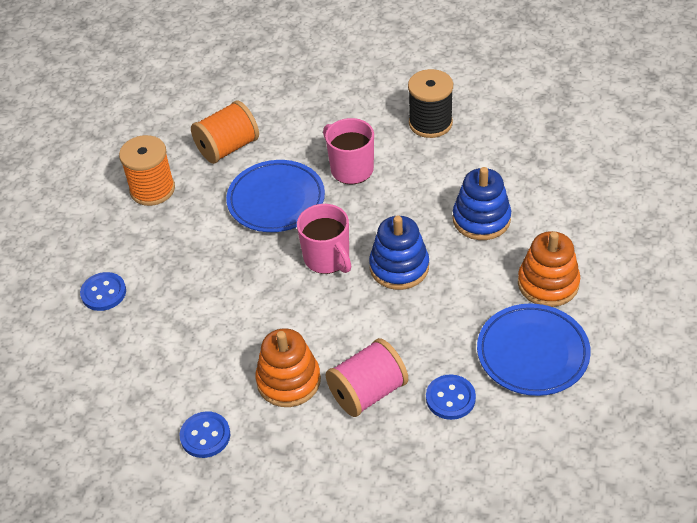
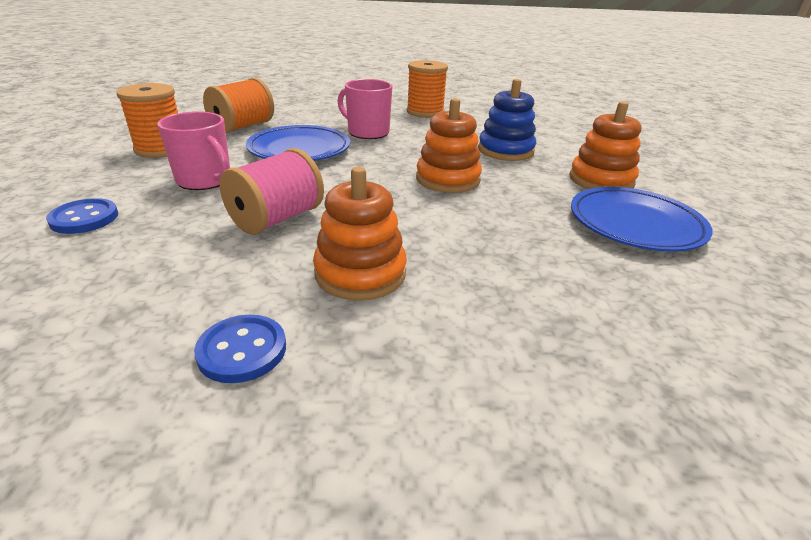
camera: 20 degrees left, 15 degrees down
pink mug [297,204,351,274] -> pink mug moved to [157,111,230,190]
pink spool [326,338,408,417] -> pink spool moved to [220,148,324,235]
blue stacking toy [369,216,429,290] -> orange stacking toy [416,98,482,193]
black spool [408,69,453,138] -> orange spool [407,60,448,118]
blue button [426,374,476,420] -> none

